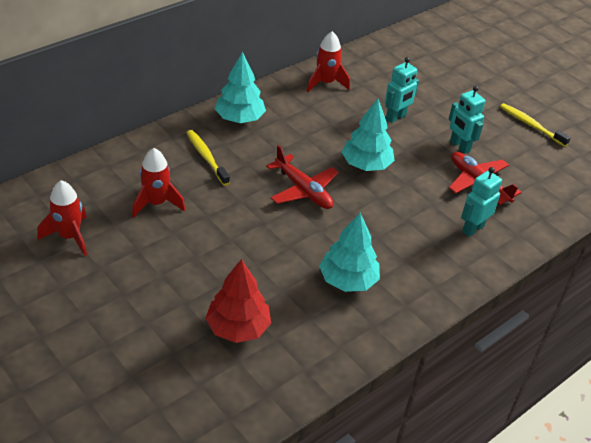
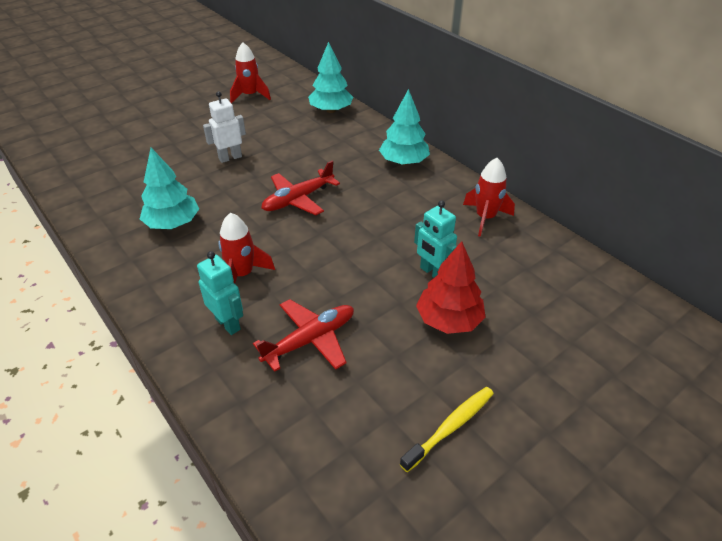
camera: 95 degrees right, 0 degrees up
red rocket [132,148,185,218] -> red rocket moved to [218,213,275,283]
yellow toothbrush [187,130,230,186] -> none
red tree [205,259,271,343] -> red tree moved to [416,241,486,334]
turquoise tree [342,99,395,171] -> turquoise tree moved to [308,42,353,113]
turquoise robot [449,86,485,154] -> none
none -> white robot [203,91,246,163]

